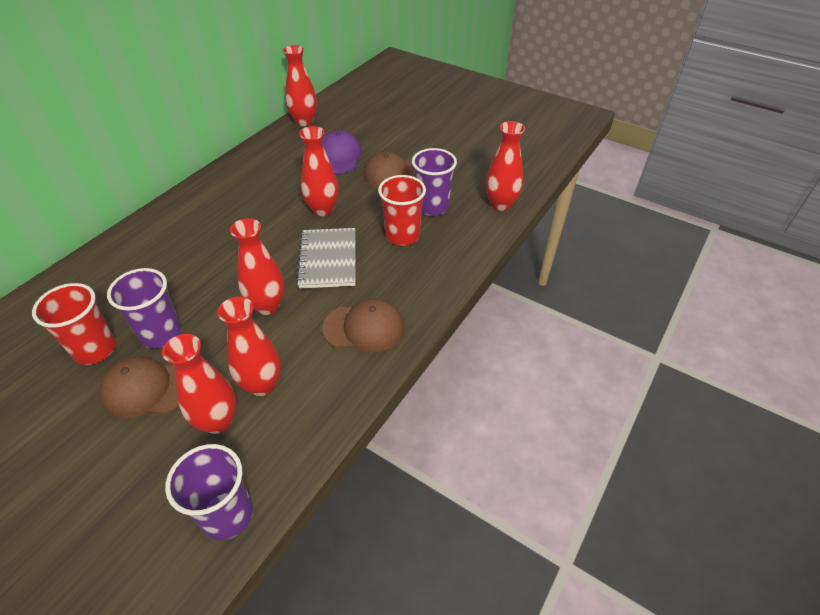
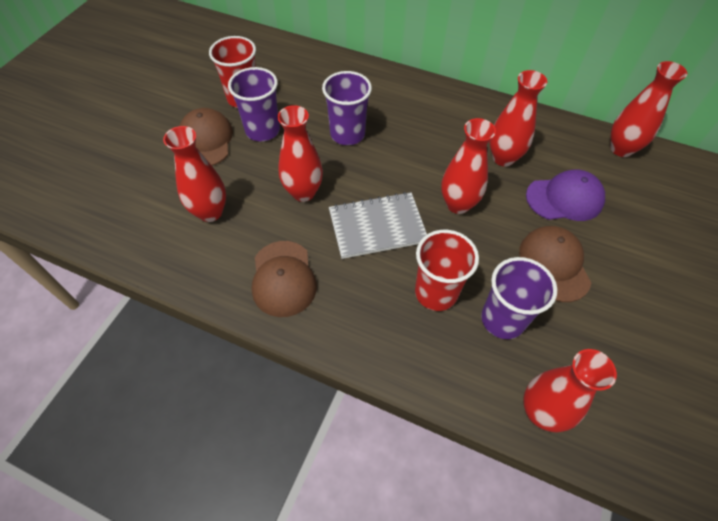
camera: 80 degrees right, 10 degrees up
red vase [162,334,237,434] -> red vase moved to [489,70,547,166]
purple cup [165,444,253,540] -> purple cup moved to [322,71,372,145]

